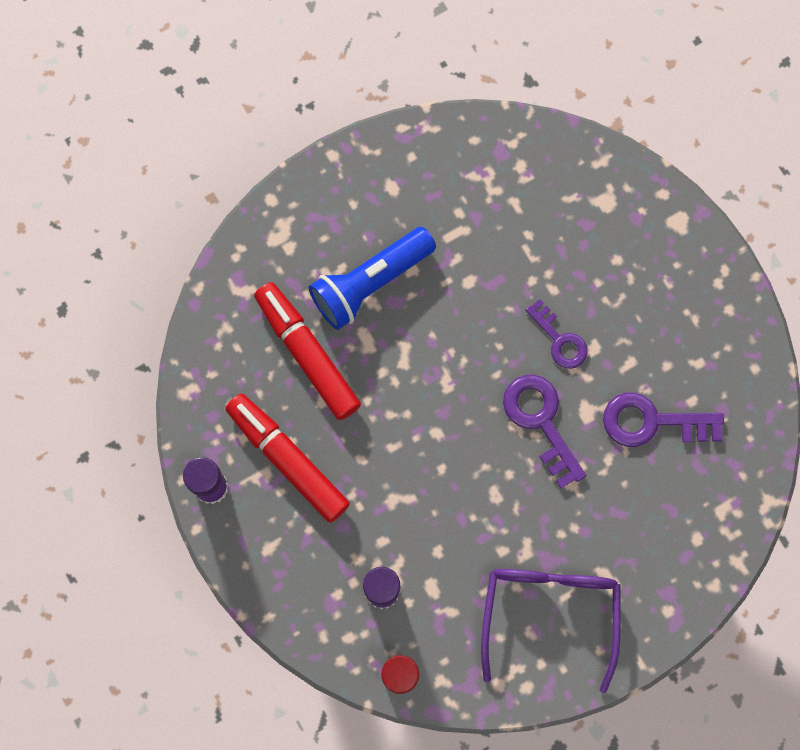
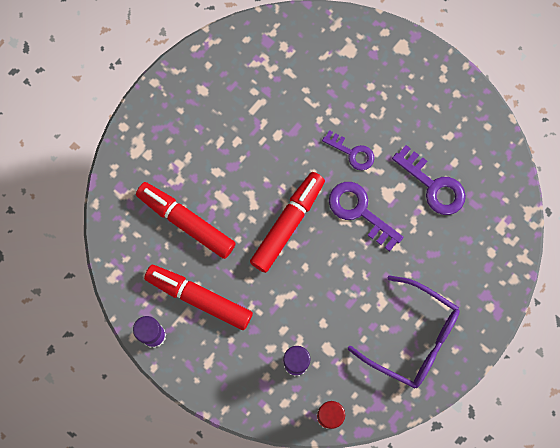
camera: 20 degrees left, 0 degrees up
blue flashlight [309,227,436,330] -> none
purple glasses [481,569,621,693] -> purple glasses turned 135 degrees clockwise [348,276,460,389]
purple key [603,392,724,447] -> purple key turned 120 degrees counterclockwise [392,145,466,215]
none -> red marker [250,172,325,273]

